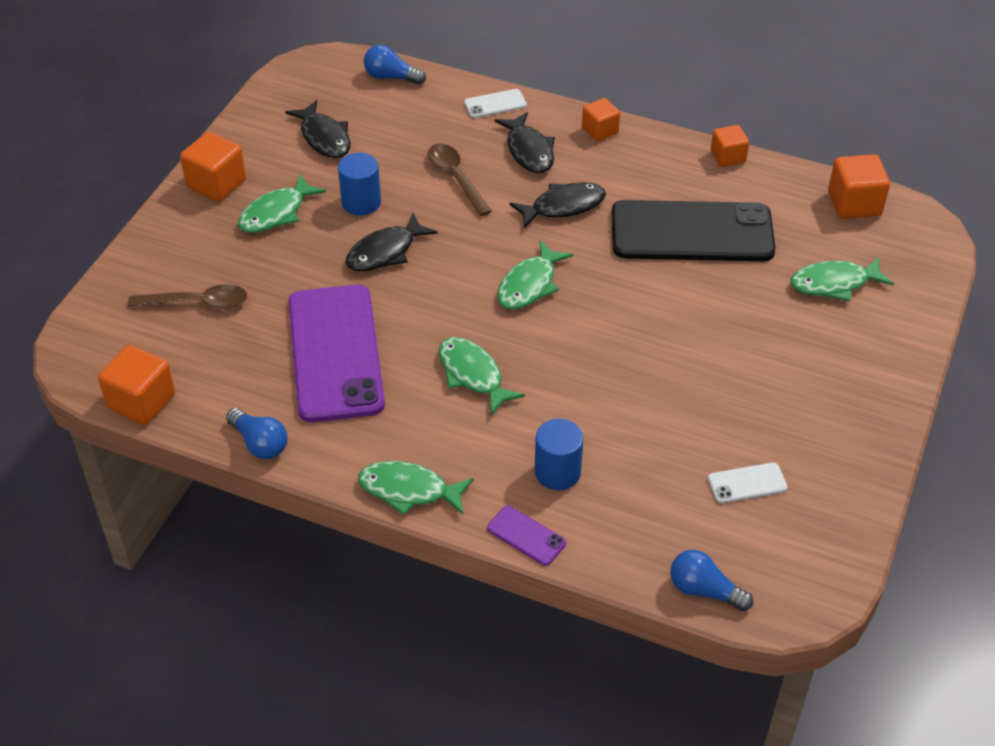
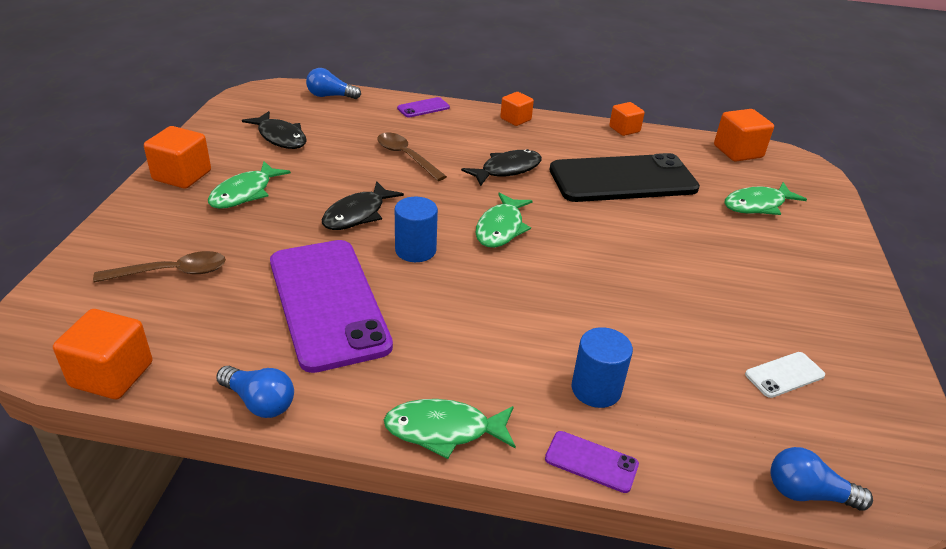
camera: 15 degrees left, 10 degrees down
blue cylinder [338,153,381,216] -> blue cylinder moved to [395,197,438,262]
green fish [439,337,525,416] -> none
white phone [464,89,527,118] -> purple phone [397,97,450,117]
black fish [494,112,555,173] -> none

